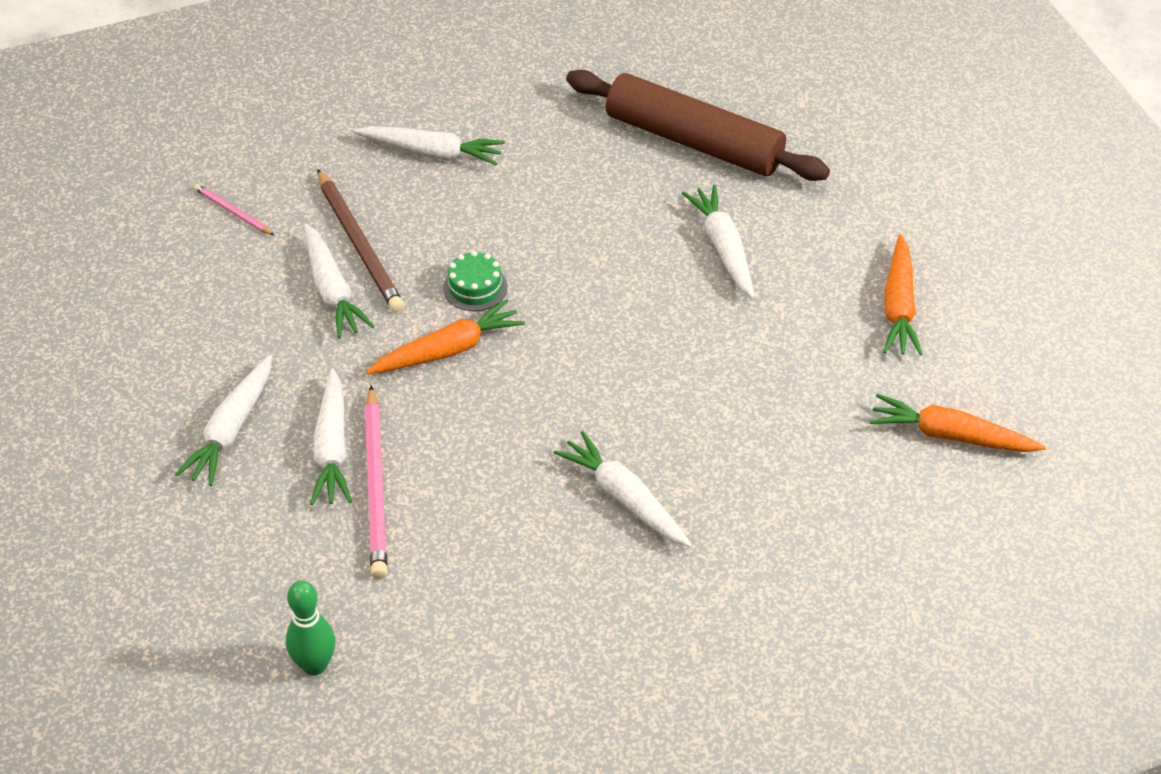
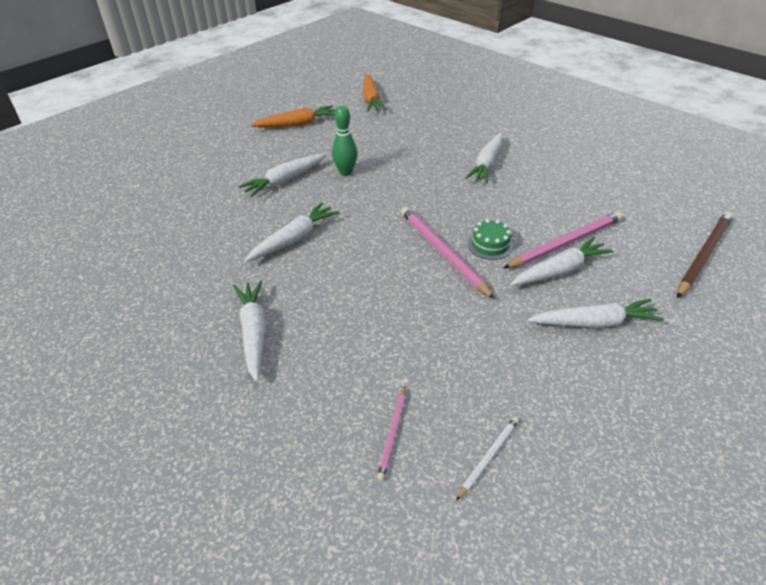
camera: 115 degrees left, 5 degrees down
green bowling pin [286,580,335,676] -> green bowling pin moved to [332,106,357,176]
white carrot [304,224,375,338] -> white carrot moved to [245,203,339,262]
brown pencil [317,169,404,312] -> brown pencil moved to [677,211,733,298]
orange carrot [366,299,525,374] -> pink pencil [401,206,495,299]
green cake [443,251,508,311] -> green cake moved to [468,219,513,260]
brown rolling pin [566,70,830,181] -> none
none -> white pencil [456,417,519,501]

